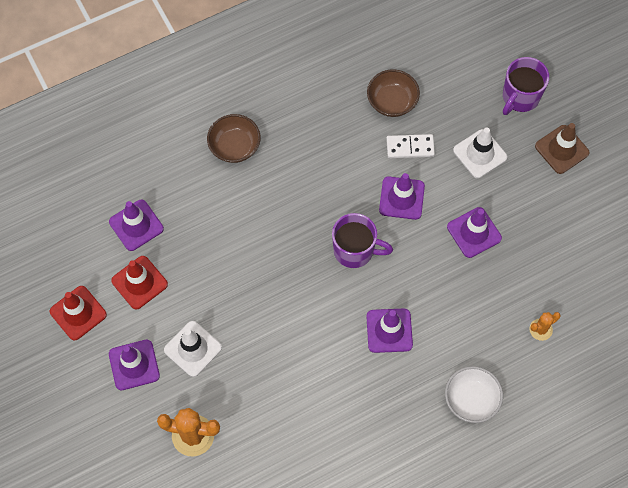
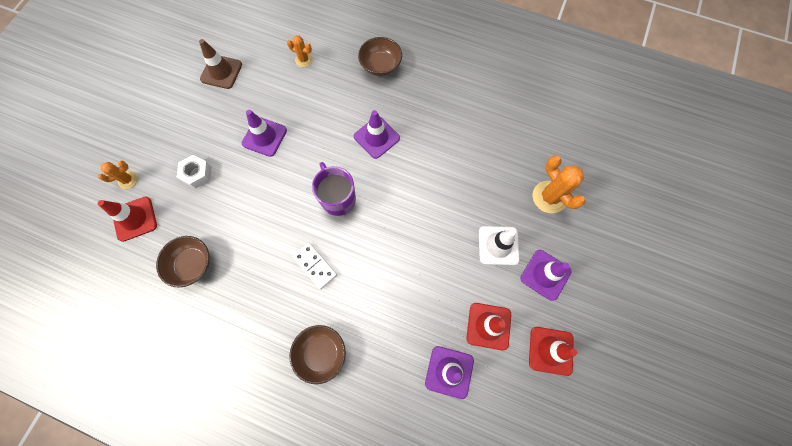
camera: 130 degrees left, 5 degrees up
purple traffic cone [379,173,425,220] -> none
white domino [386,134,435,158] -> white domino moved to [292,243,337,289]
white bowl [445,366,503,423] -> brown bowl [358,37,402,76]
white traffic cone [453,127,507,178] -> white nut [177,155,212,189]
purple mug [503,57,549,115] -> orange cactus [98,161,138,189]
brown traffic cone [535,123,589,174] -> brown traffic cone moved to [199,39,242,89]
none -> red traffic cone [98,197,157,242]

